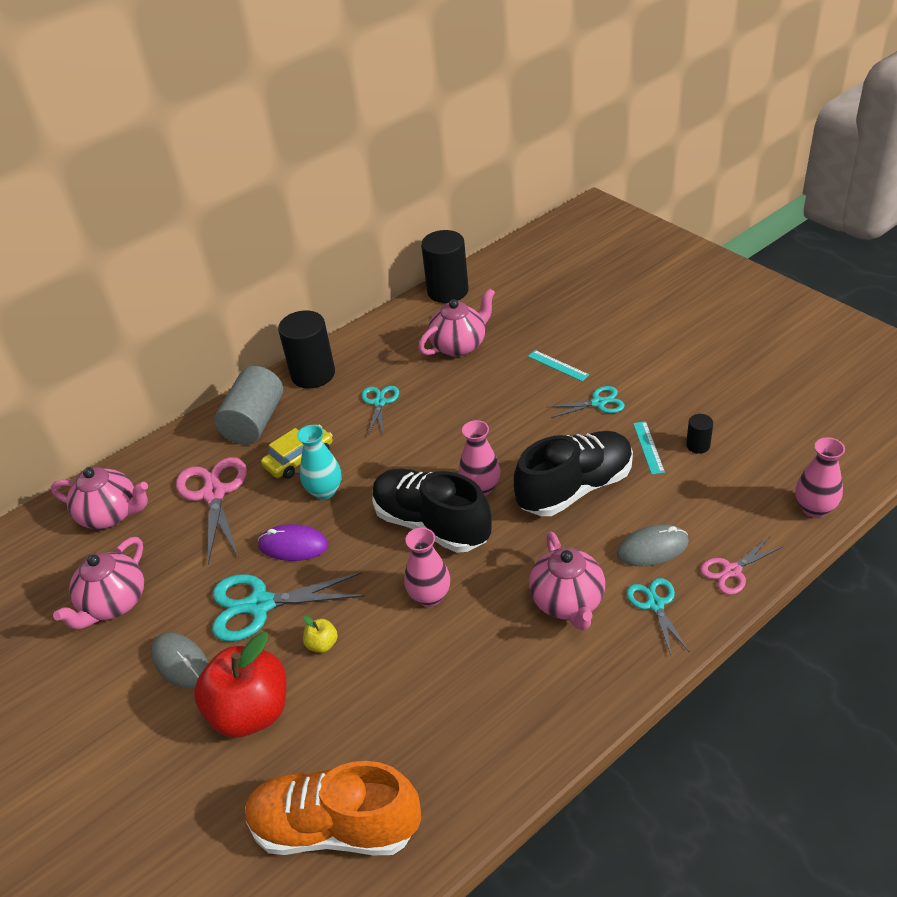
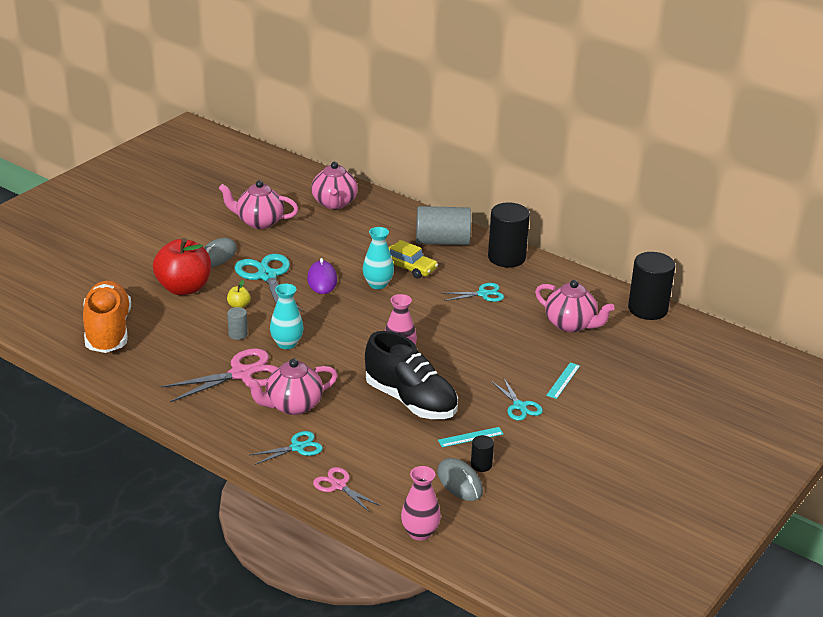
camera: 70 degrees right, 10 degrees down
pink scissors [176,457,247,565] -> pink scissors moved to [161,348,278,402]
black shoe [372,469,492,553] -> none
pink vase [404,527,450,607] -> turquoise vase [270,284,304,349]
grey mouse [617,524,689,566] -> grey mouse moved to [437,458,483,501]
none -> grey cylinder [227,307,248,340]

